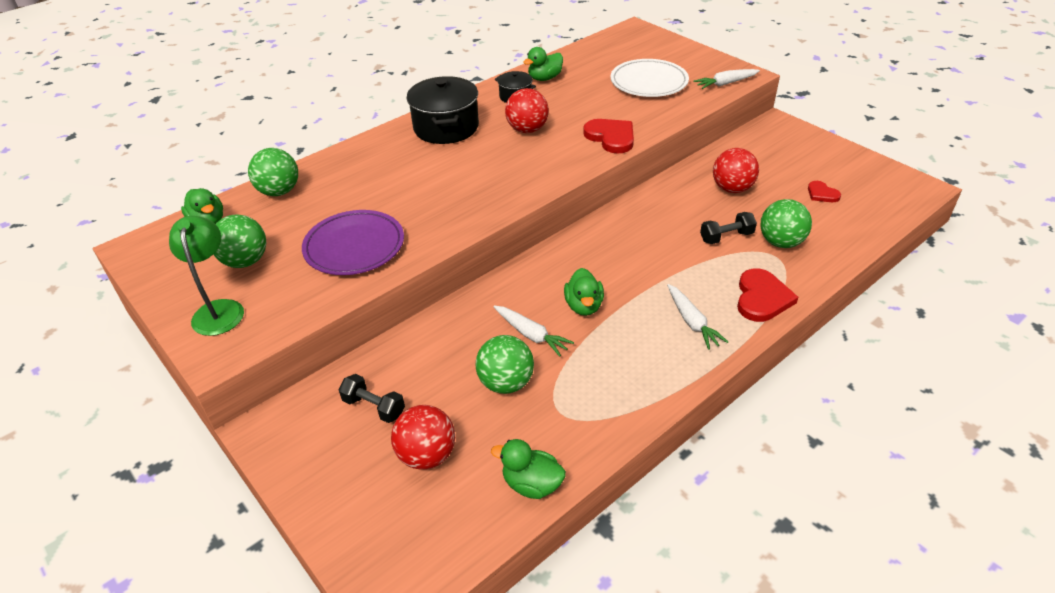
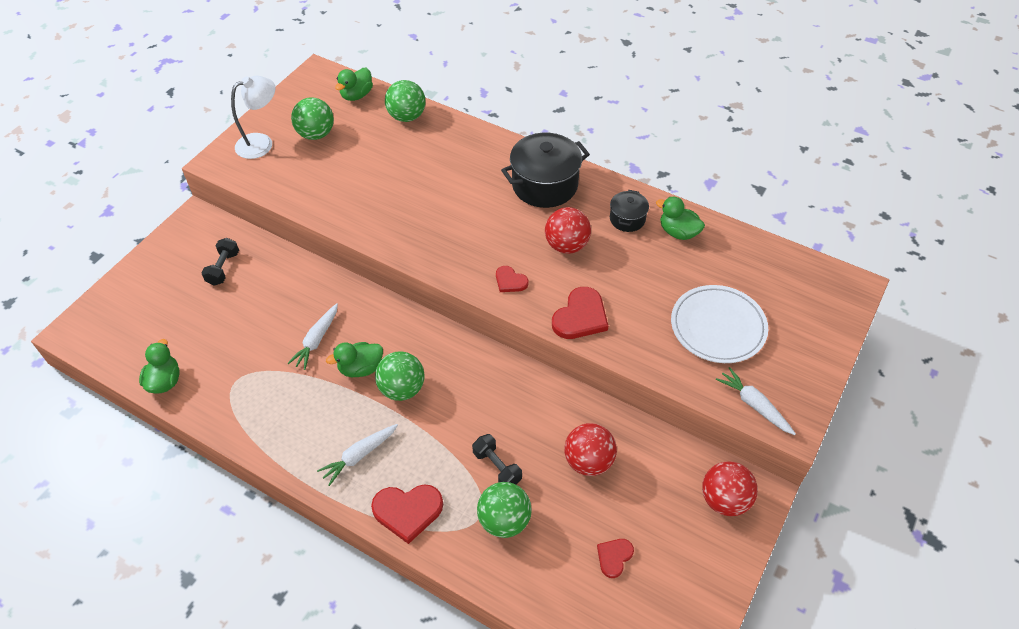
camera: 70 degrees right, 10 degrees up
green lamp [169,216,244,336] -> white lamp [231,76,275,159]
purple plate [302,210,404,275] -> none
red ball [391,405,455,470] -> red ball moved to [702,461,758,516]
green ball [475,335,534,394] -> green ball moved to [375,351,425,401]
none -> red heart [496,266,529,292]

